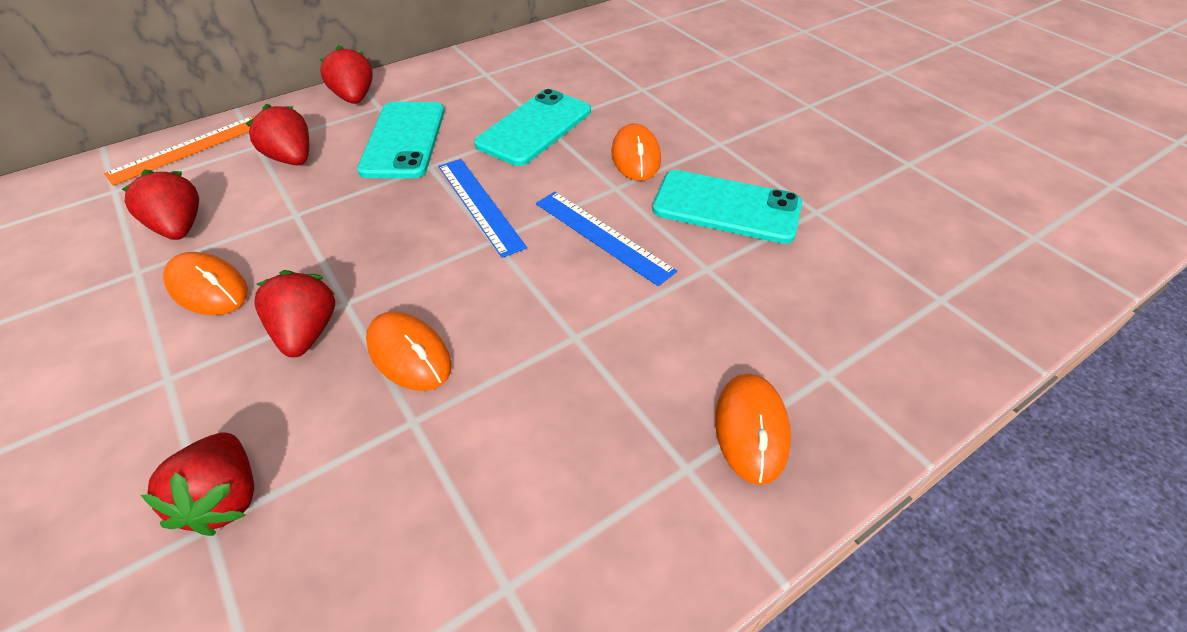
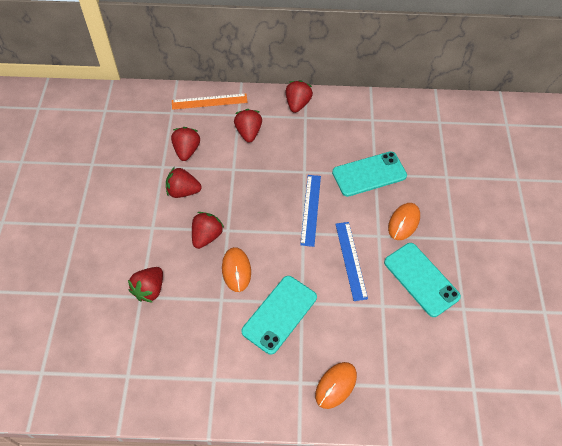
camera: 35 degrees right, 10 degrees up
orange mouse [163,252,248,315] -> red strawberry [166,167,202,198]
turquoise phone [357,102,445,178] -> turquoise phone moved to [241,276,317,355]

